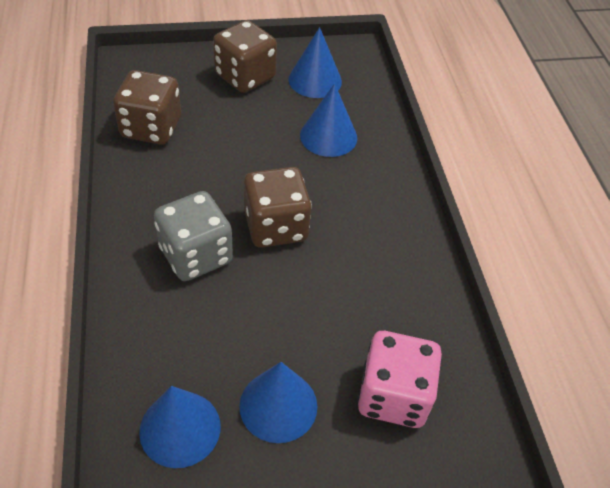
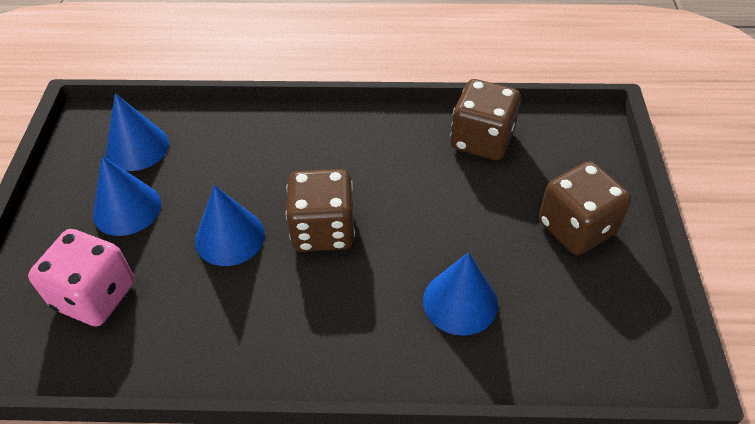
camera: 105 degrees right, 0 degrees up
grey dice [154,191,233,281] -> none
blue cone [288,27,342,98] -> blue cone moved to [195,185,265,266]

